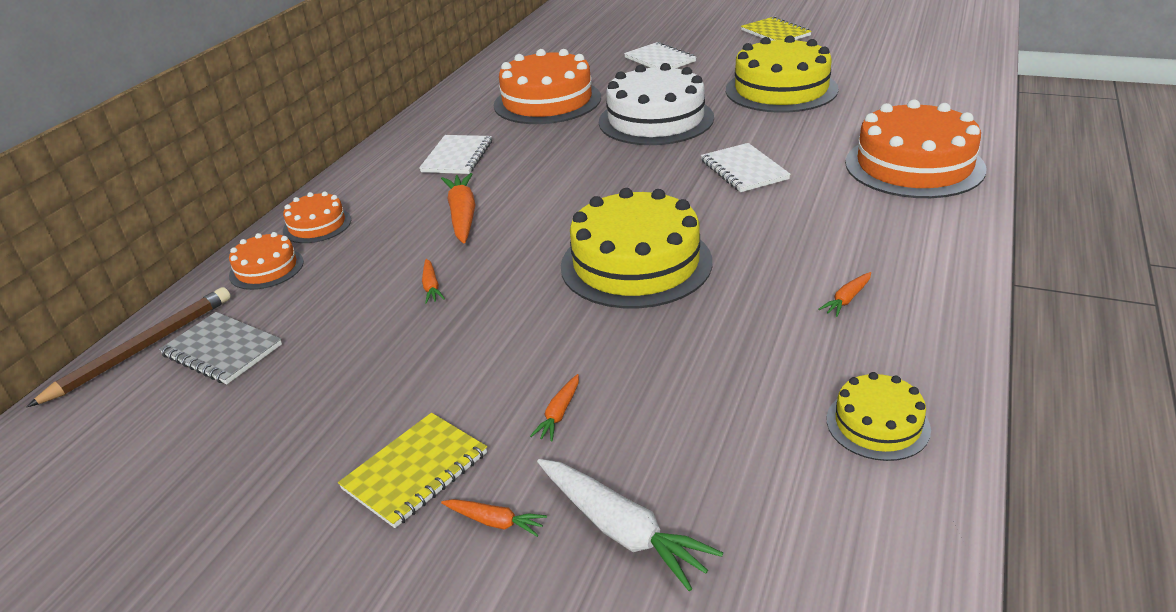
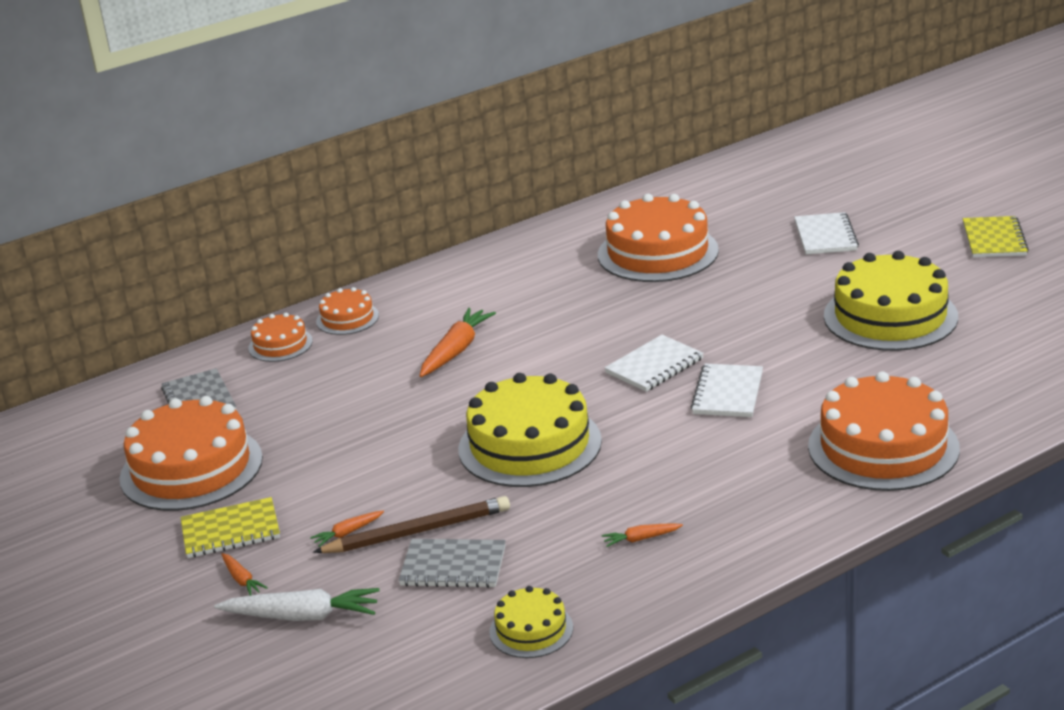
camera: 35 degrees right, 5 degrees down
brown pencil [27,287,231,407] -> brown pencil moved to [313,496,510,553]
white notebook [419,135,492,174] -> white notebook moved to [604,335,704,392]
orange carrot [422,259,445,304] -> none
white carrot [537,459,723,591] -> white carrot turned 75 degrees counterclockwise [214,588,380,621]
white cake [599,63,714,145] -> none
none -> orange cake [120,396,263,511]
none -> grey notebook [398,539,506,588]

